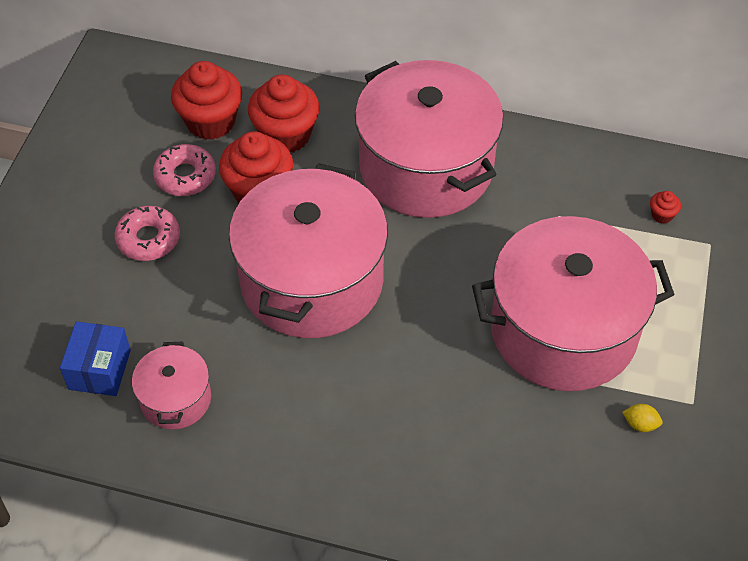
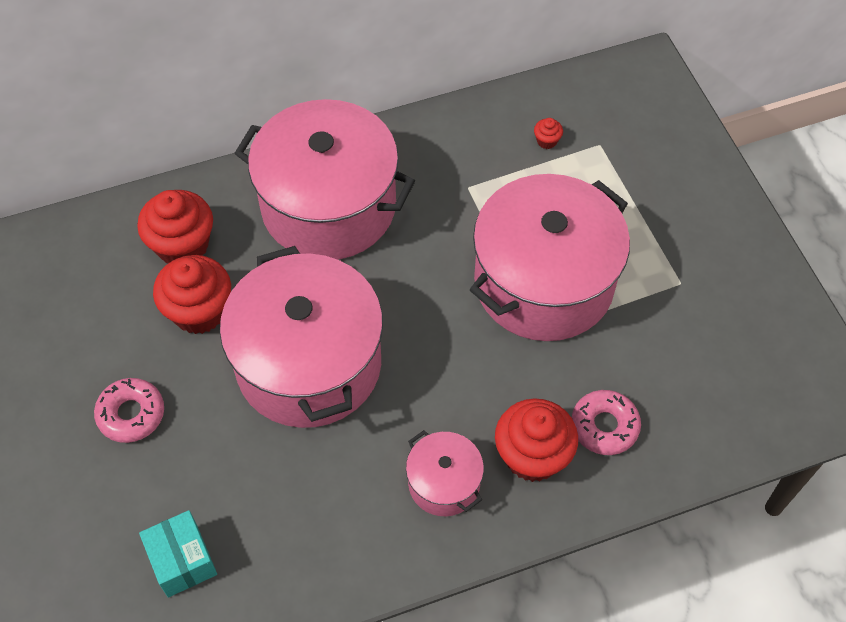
camera: 35 degrees left, 5 degrees up
blue box [60,321,131,396] -> turquoise box [139,510,217,597]
pink pot [132,342,211,429] -> pink pot moved to [406,430,484,516]
pink donut [153,144,216,196] -> pink donut moved to [572,390,641,455]
red cupcake [171,61,242,140] -> red cupcake moved to [495,398,578,482]
yellow lemon [622,404,663,432] -> none

